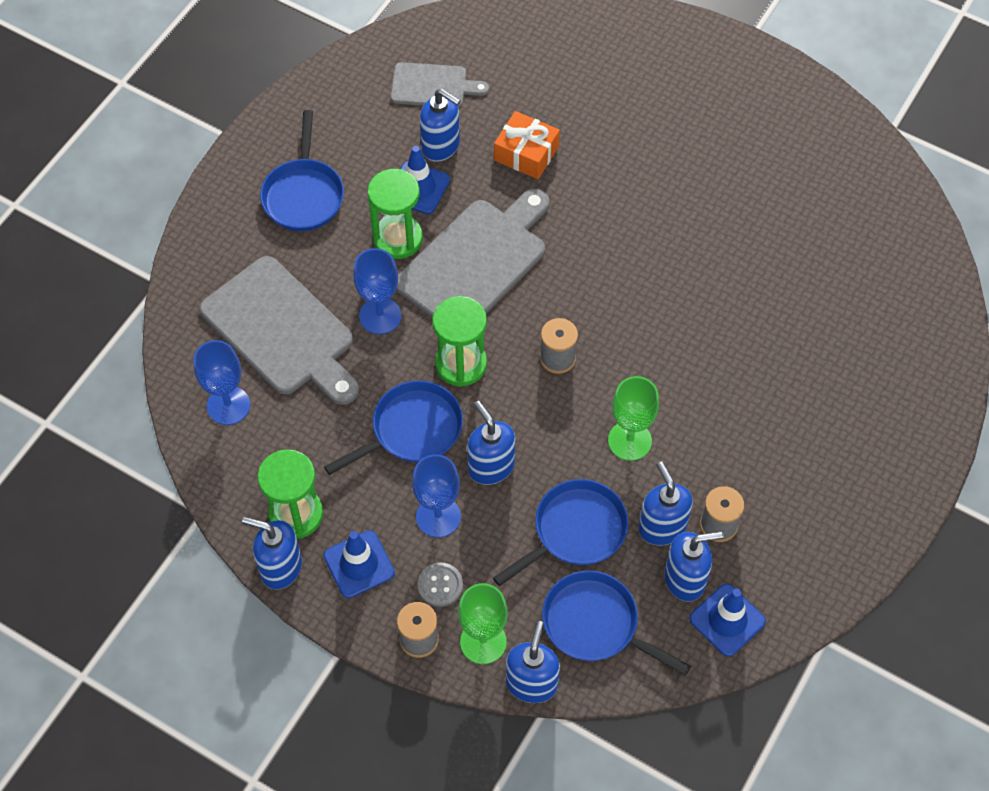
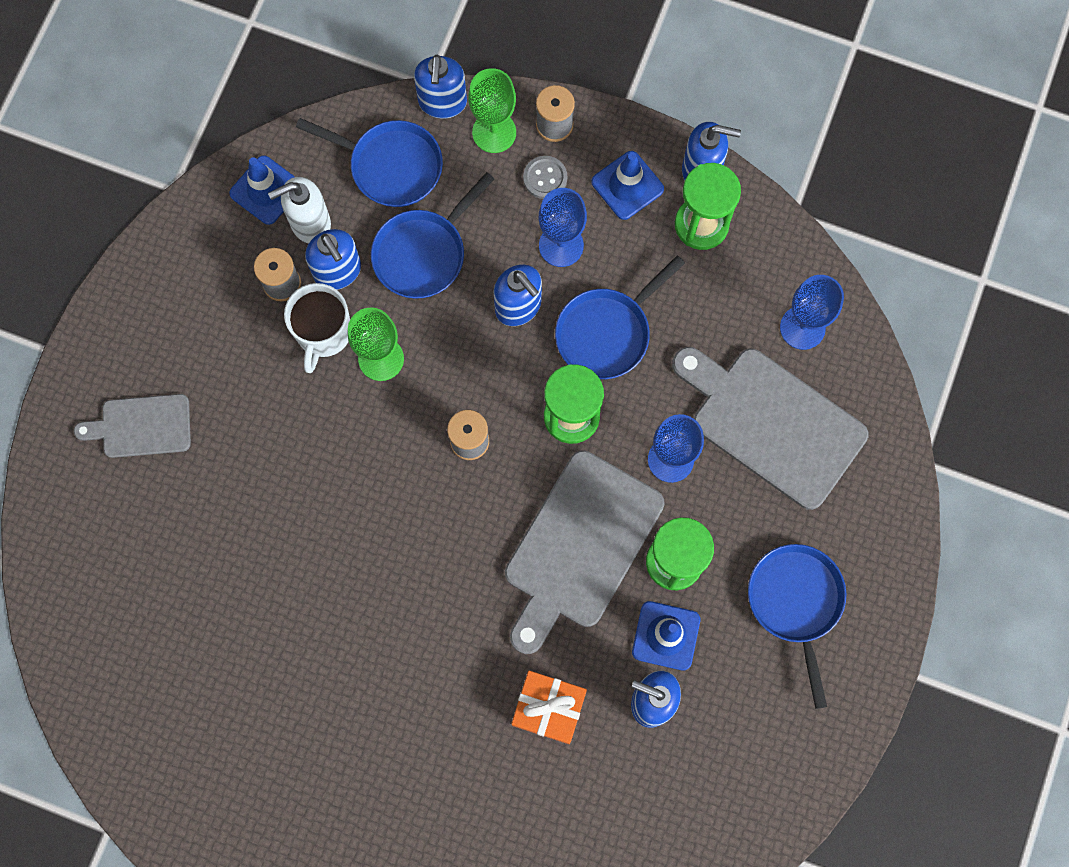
camera: 170 degrees right, 15 degrees up
grey cutting board [391,62,489,107] -> grey cutting board moved to [74,394,191,458]
blue soap dispenser [664,531,724,602] -> white soap dispenser [268,177,331,244]
none -> white mug [284,283,350,373]

